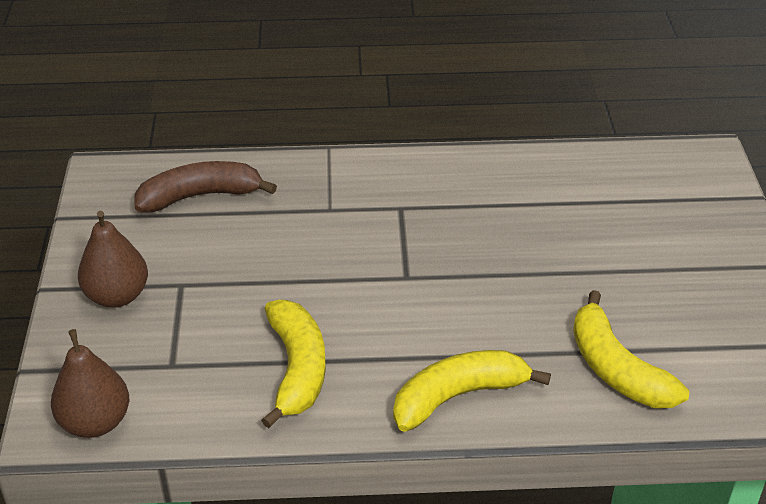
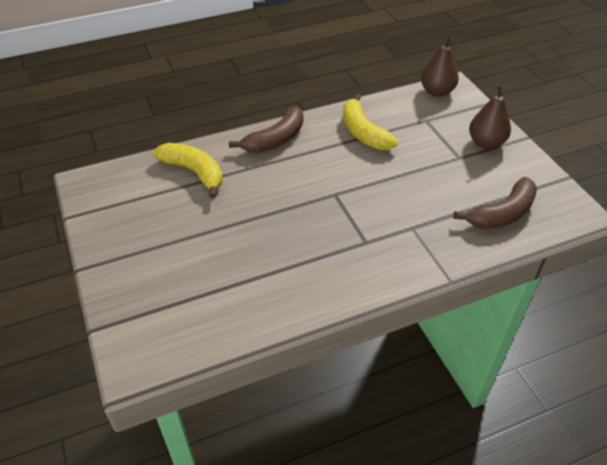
camera: 160 degrees right, 5 degrees up
yellow banana [393,350,551,432] -> brown banana [229,106,303,153]

